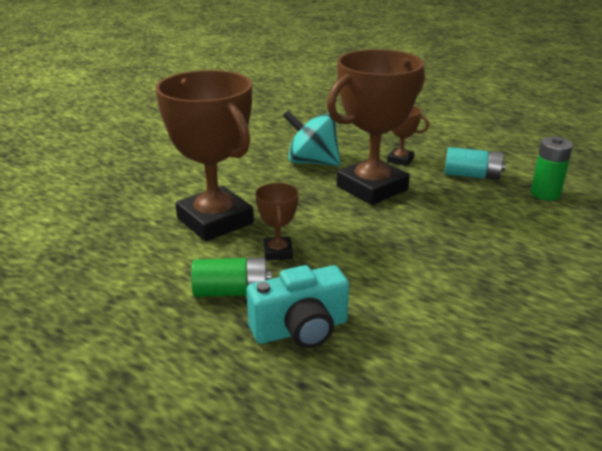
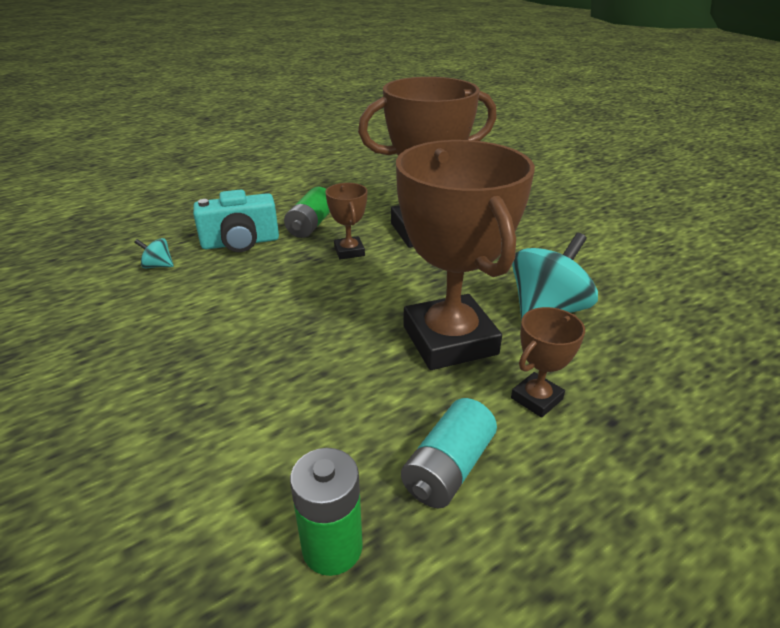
camera: 110 degrees right, 5 degrees up
turquoise camera [247,265,349,348] -> turquoise camera turned 105 degrees counterclockwise [193,190,279,252]
brown trophy [255,183,299,261] -> brown trophy turned 60 degrees clockwise [325,183,367,259]
none -> turquoise spinning top [134,238,174,268]

